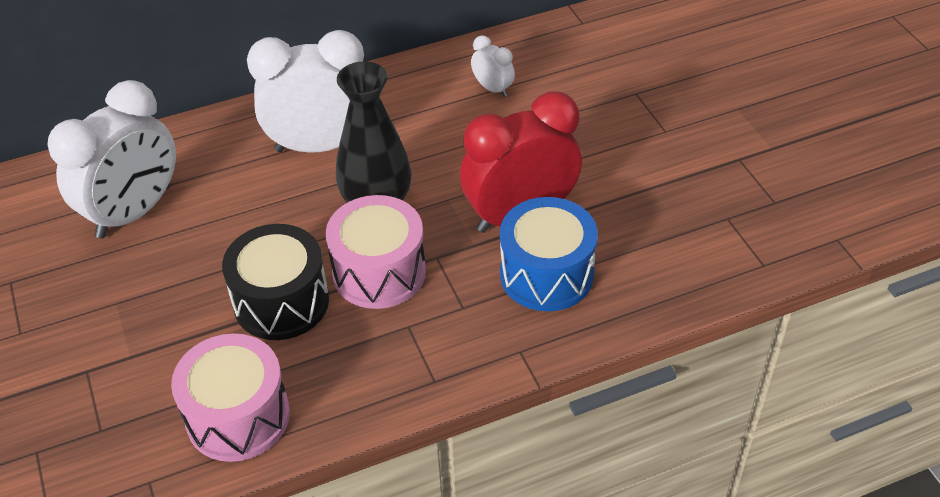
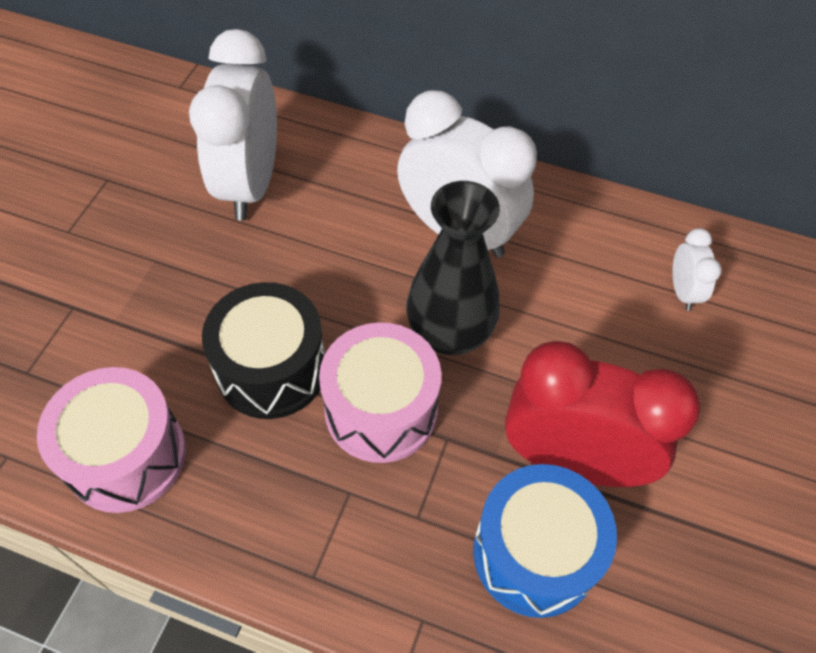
camera: 40 degrees right, 10 degrees up
white clock [48,80,176,239] -> white clock turned 105 degrees clockwise [189,29,277,220]

